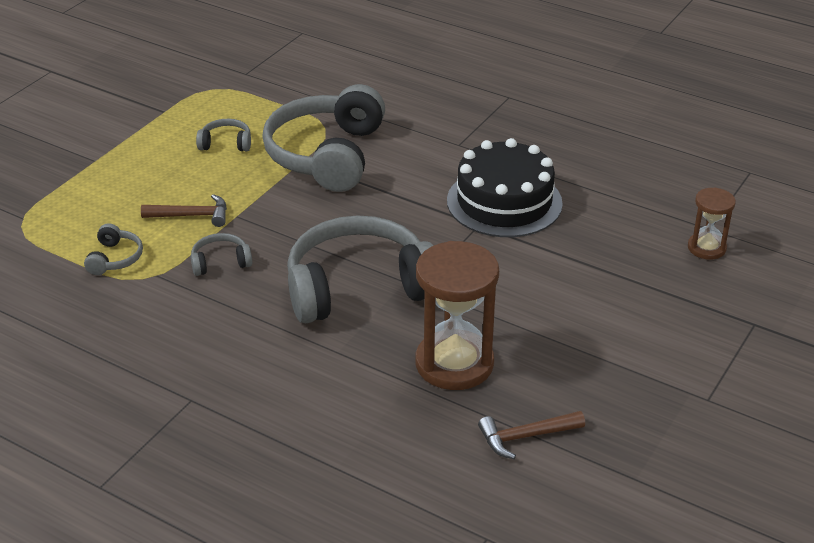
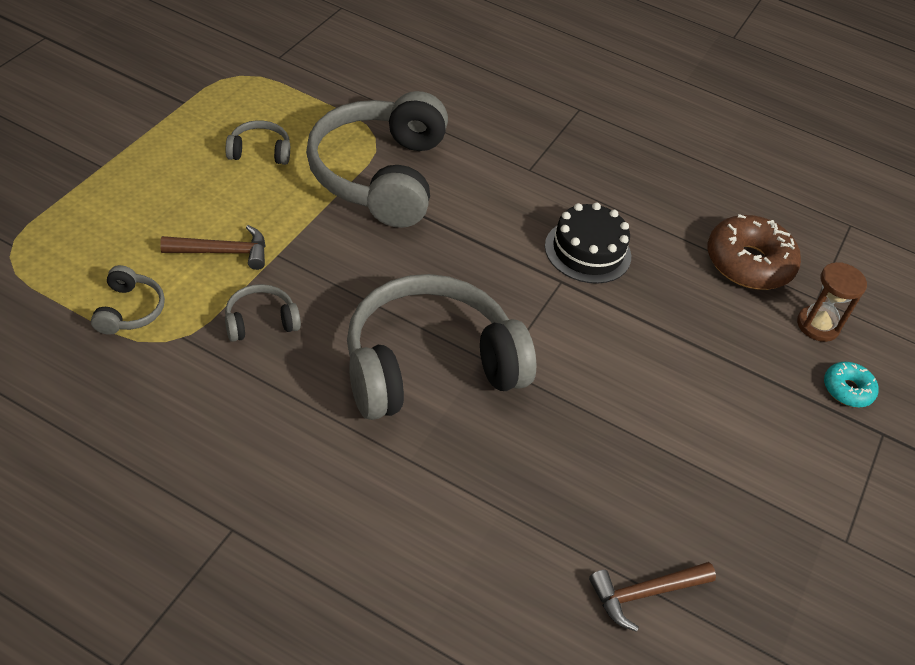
camera: 10 degrees left, 10 degrees up
brown hourglass [415,241,499,390] -> none
black cake [447,138,563,237] -> black cake [545,203,631,284], size x0.66
none -> brown donut [707,214,801,290]
none -> turquoise donut [824,362,878,408]

